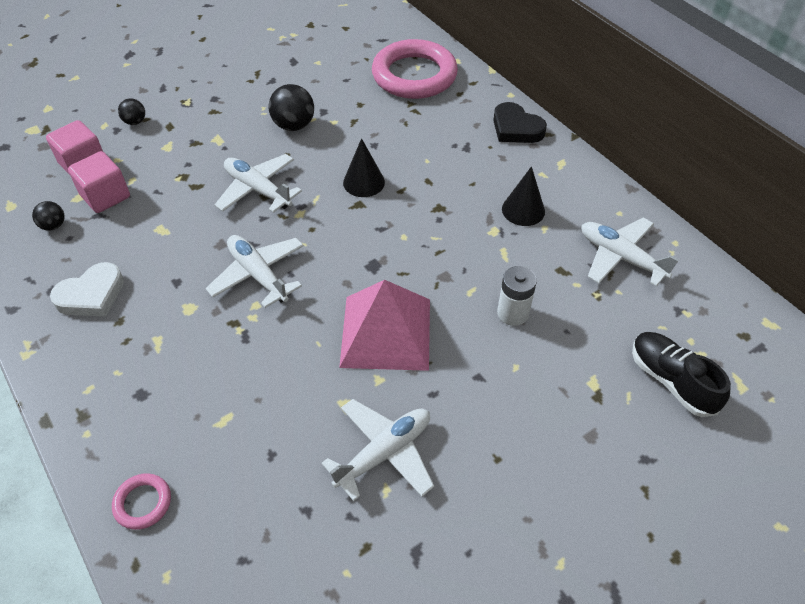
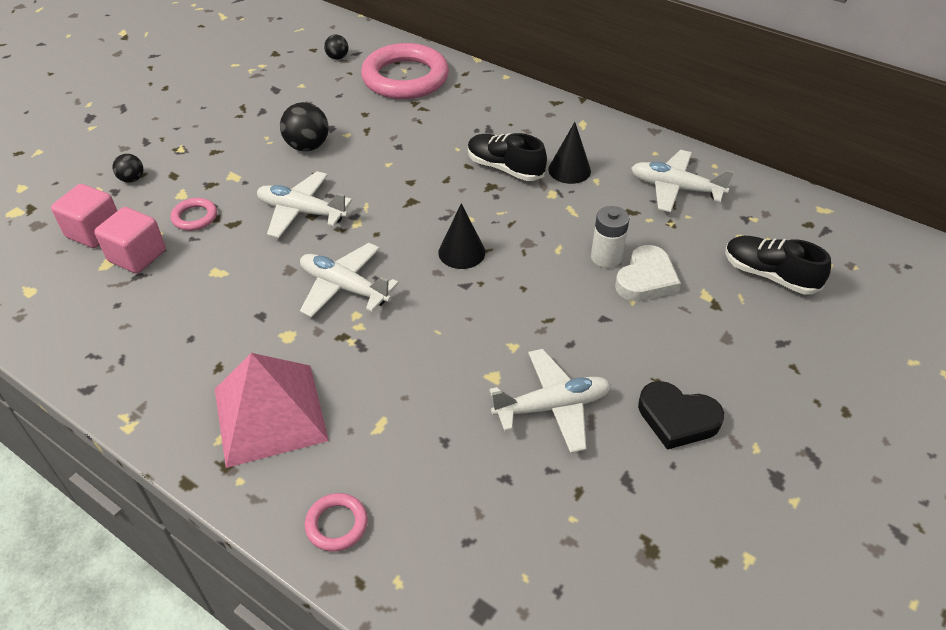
camera: 20 degrees left, 5 degrees down
black ball [32,201,65,231] -> black ball moved to [324,35,349,60]
white heart [50,262,124,317] -> white heart moved to [615,245,681,301]
white plane [321,399,434,501] -> white plane turned 45 degrees clockwise [489,349,611,453]
pink pyramid [339,280,430,371] -> pink pyramid moved to [215,353,329,468]
black cone [343,138,385,197] -> black cone moved to [438,203,485,269]
black heart [493,102,547,143] -> black heart moved to [638,381,724,450]
none -> pink ring [171,198,217,231]
none -> black shoe [468,133,547,181]

